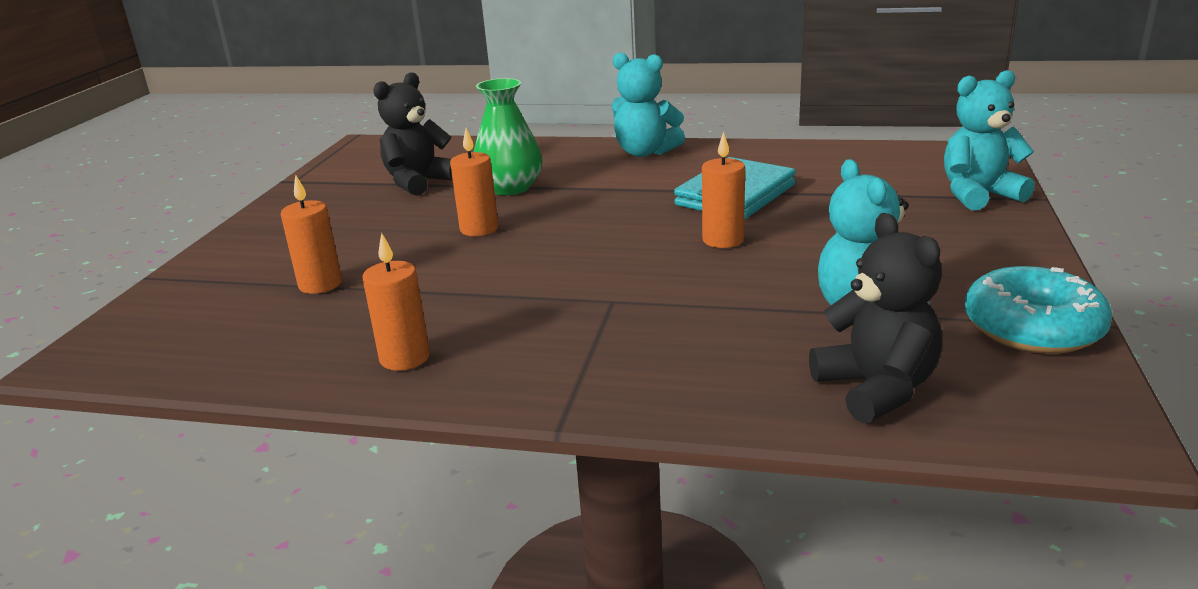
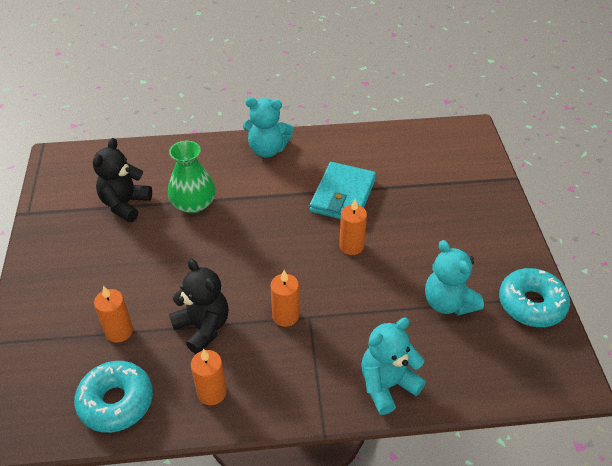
camera: 20 degrees left, 20 degrees up
orange candle [450,128,498,236] -> orange candle moved to [270,270,299,327]
black teddy bear [809,213,942,424] -> black teddy bear moved to [169,259,229,354]
turquoise teddy bear [944,70,1035,210] -> turquoise teddy bear moved to [361,318,426,415]
none -> turquoise donut [74,361,153,433]

